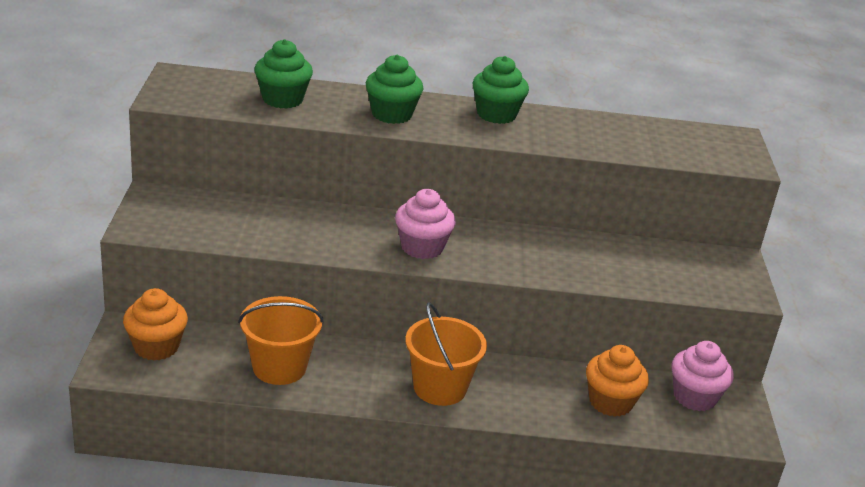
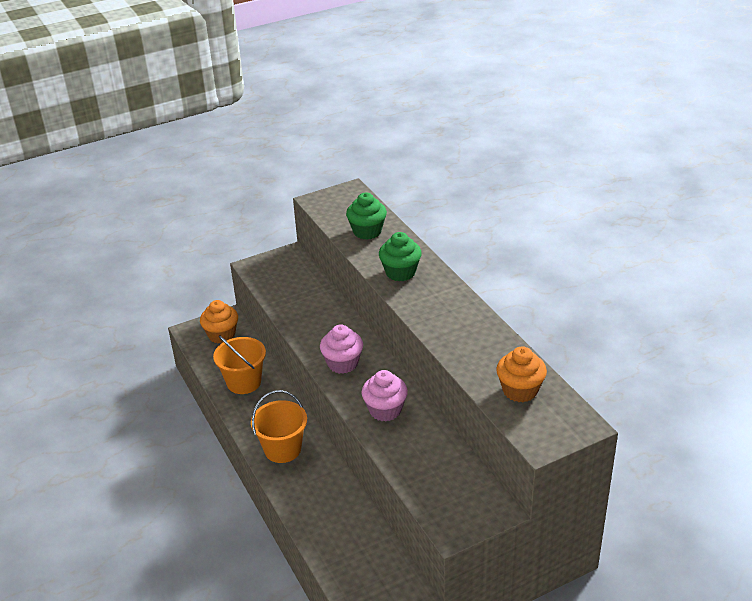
camera: 65 degrees right, 5 degrees up
green cupcake [472,56,529,124] -> none
orange cupcake [586,345,649,417] -> orange cupcake moved to [496,346,547,402]
pink cupcake [672,341,734,411] -> pink cupcake moved to [361,370,408,421]

